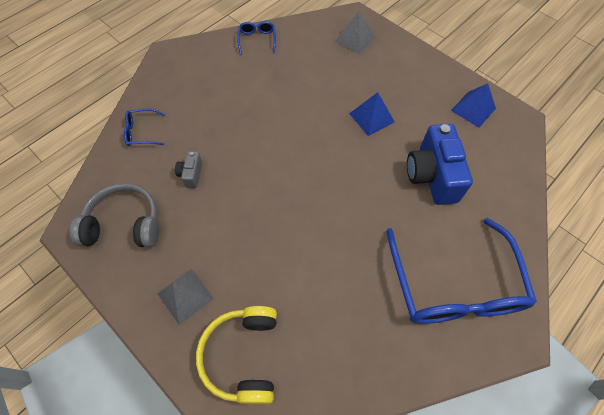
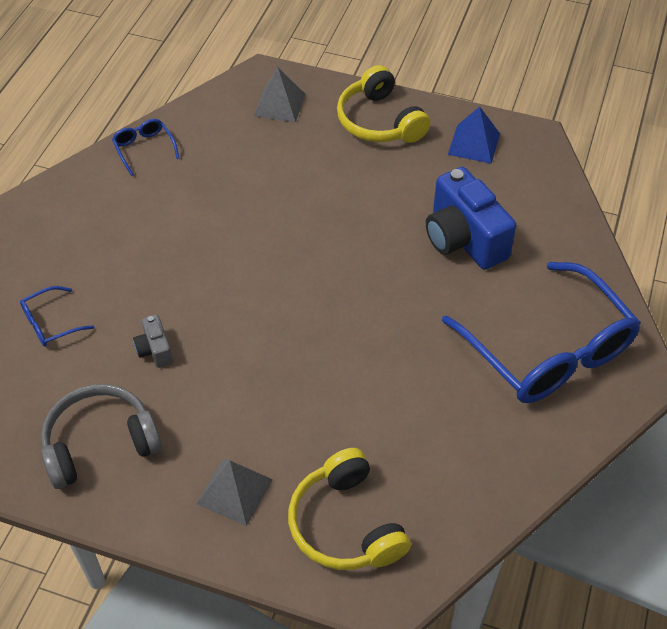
camera: 25 degrees left, 10 degrees down
blue pyramid [349,92,395,136] -> none
none -> yellow headphones [337,65,430,143]

